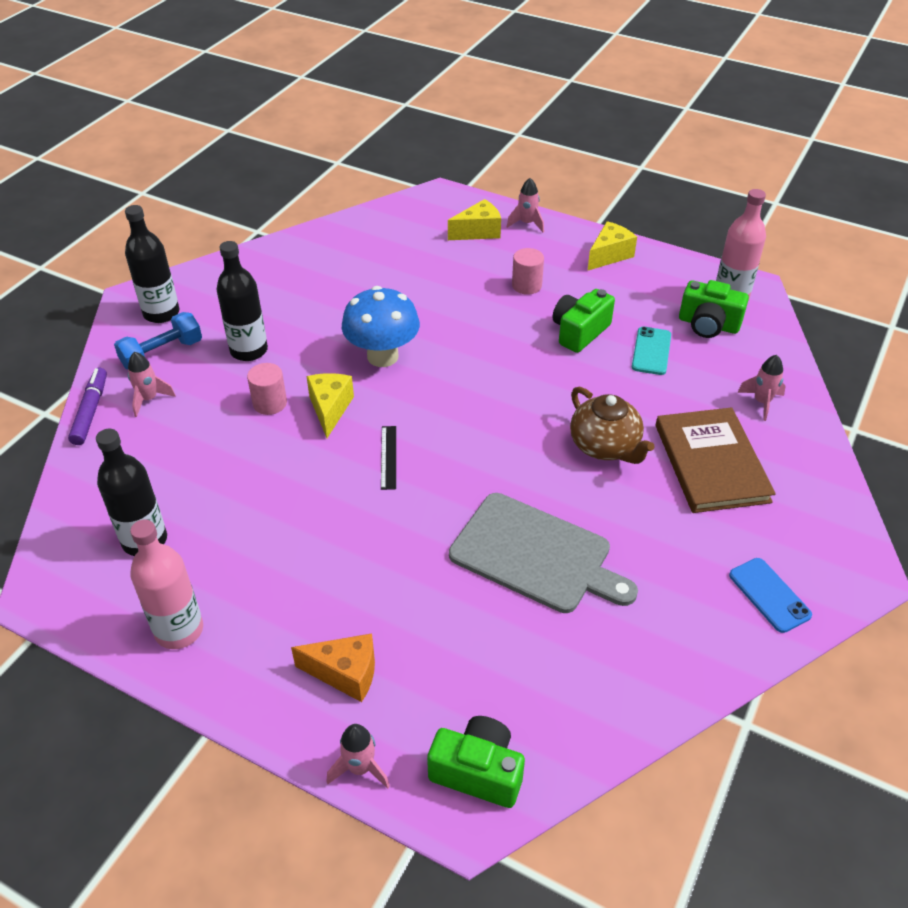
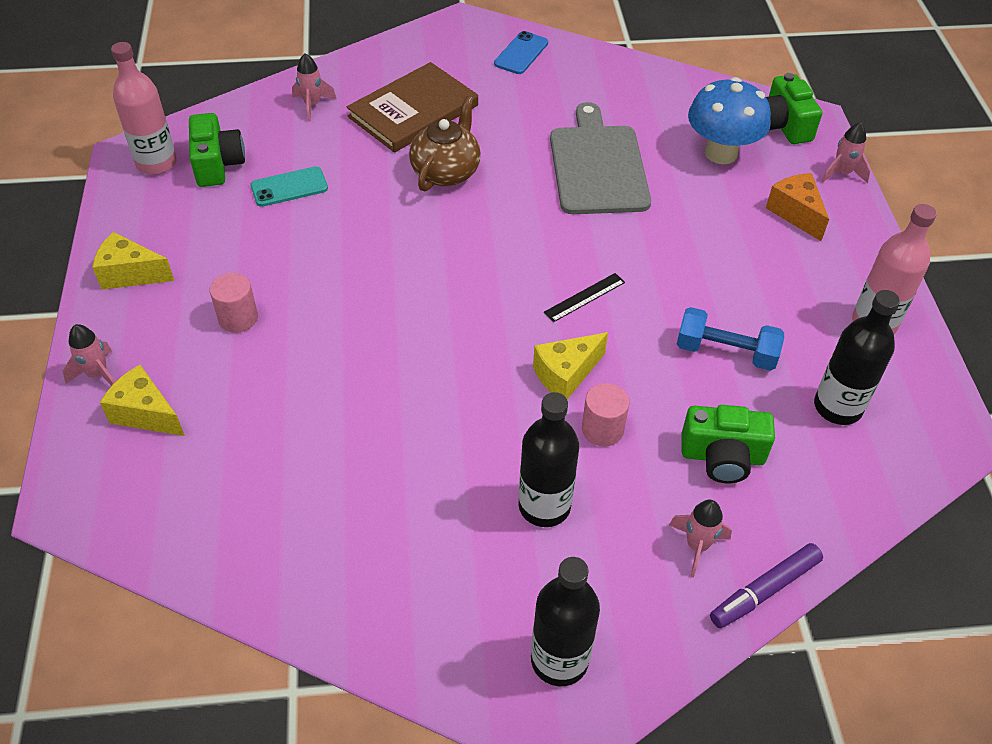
camera: 125 degrees left, 5 degrees up
blue dumbbell [114,312,202,369] -> blue dumbbell moved to [677,307,784,371]
blue mushroom [342,286,420,367] -> blue mushroom moved to [688,77,771,164]
green camera [553,289,615,353] -> green camera moved to [681,405,775,483]

